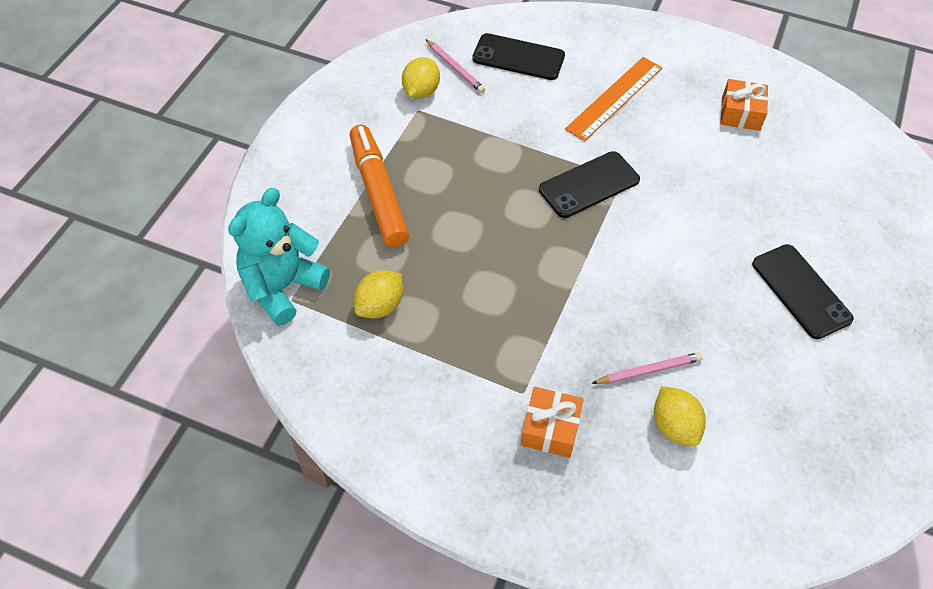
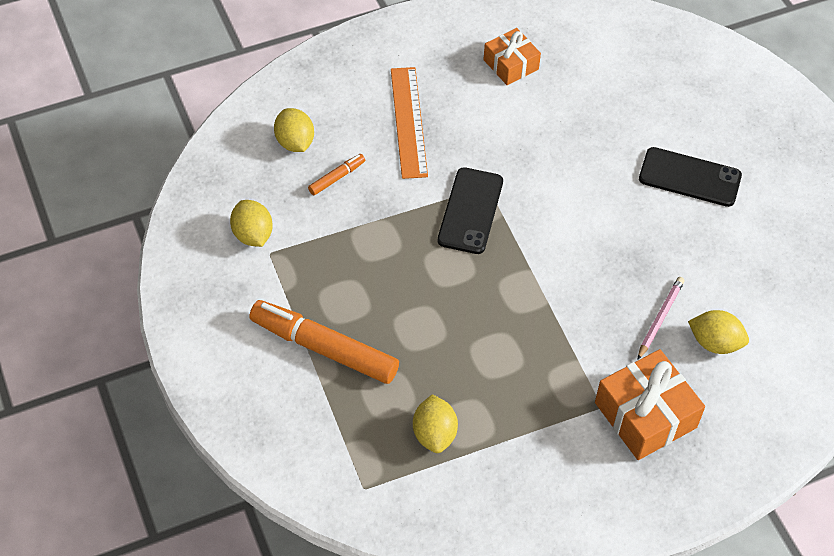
camera: 45 degrees left, 0 degrees up
turquoise teddy bear [228,188,330,326] -> none
pink pencil [426,39,485,93] -> none
black phone [472,33,565,80] -> yellow lemon [274,108,314,152]
orange gift [520,387,584,458] -> orange gift [595,349,705,460], size x1.57
none -> orange marker [308,154,365,195]

